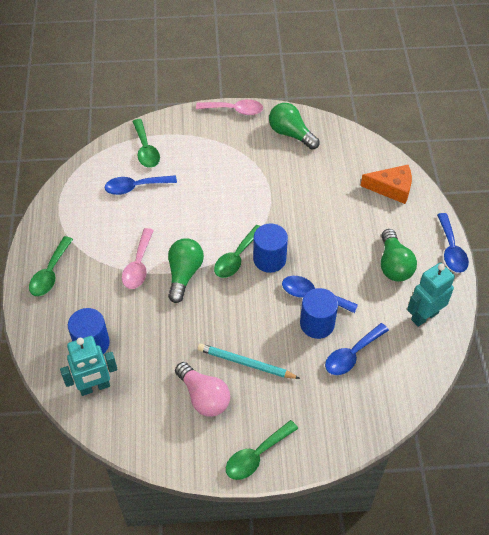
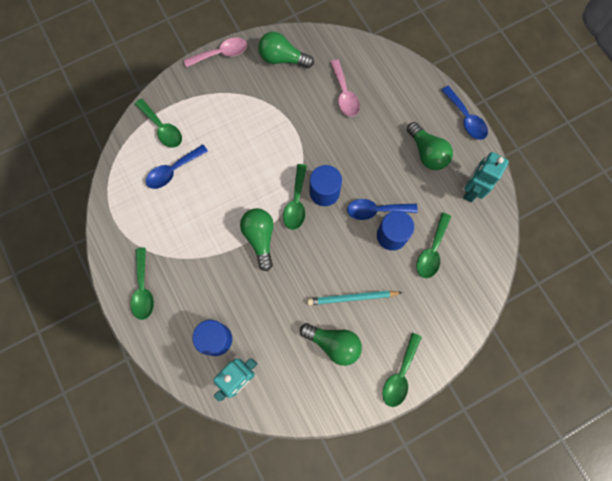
camera: 25 degrees left, 20 degrees up
pink spoon [122,228,154,289] -> pink spoon moved to [330,59,360,117]
pink light bulb [175,362,230,417] -> green light bulb [300,323,362,366]
blue spoon [325,323,389,375] -> green spoon [416,213,451,278]
orange cheese [361,165,412,204] -> none

